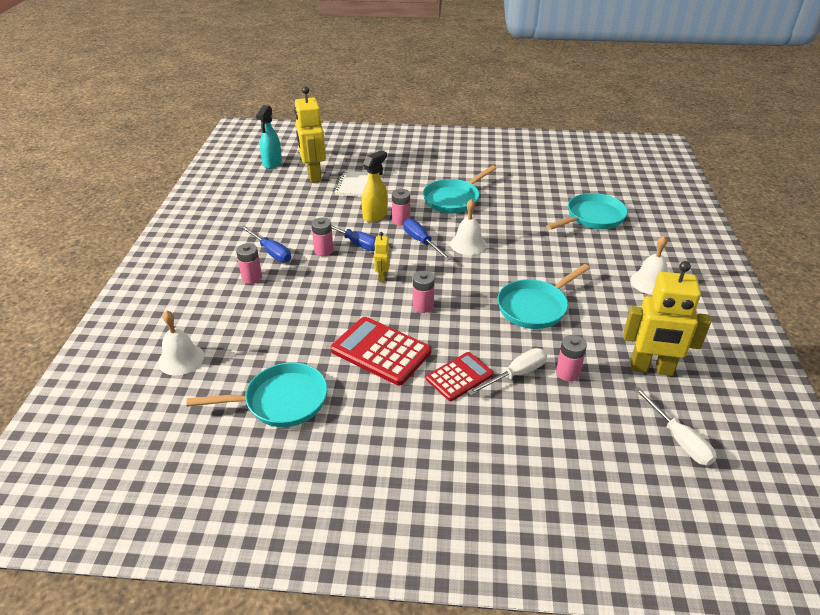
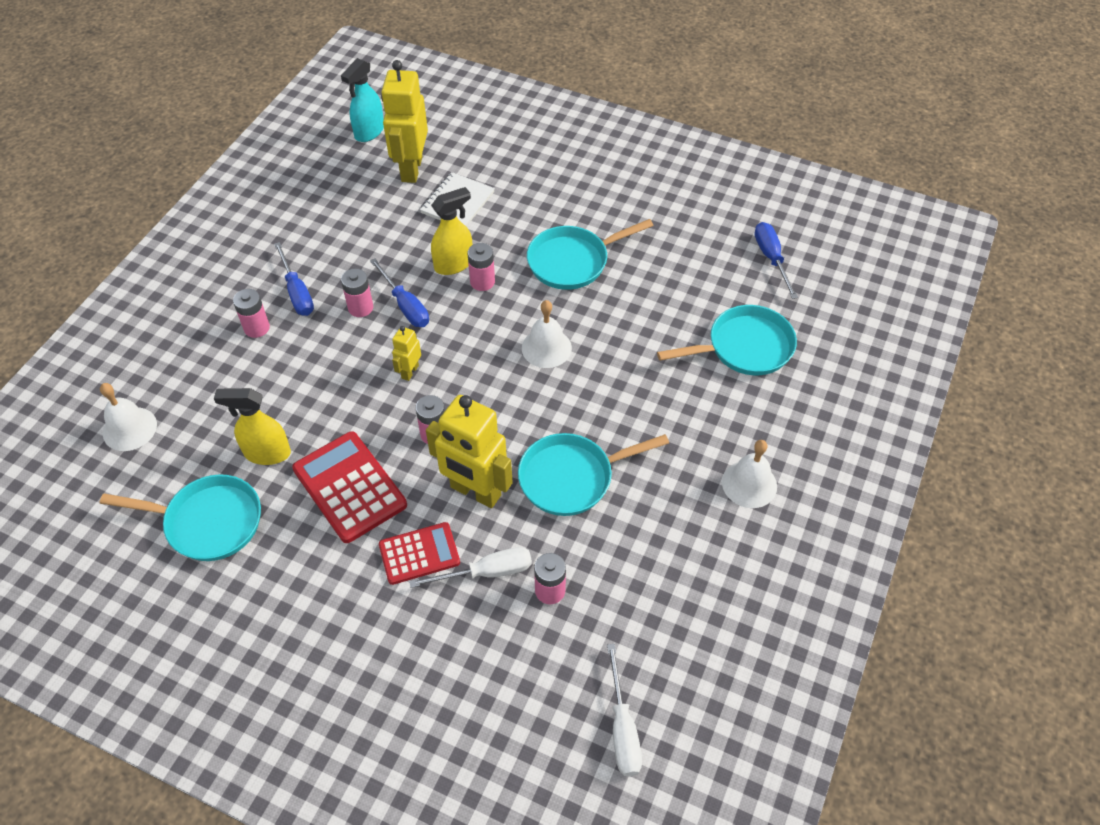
camera: 20 degrees right, 15 degrees up
blue screwdriver [403,219,451,261] -> blue screwdriver moved to [755,222,798,299]
yellow robot [623,261,711,376] -> yellow robot moved to [426,395,513,508]
none -> yellow spray bottle [214,388,291,465]

